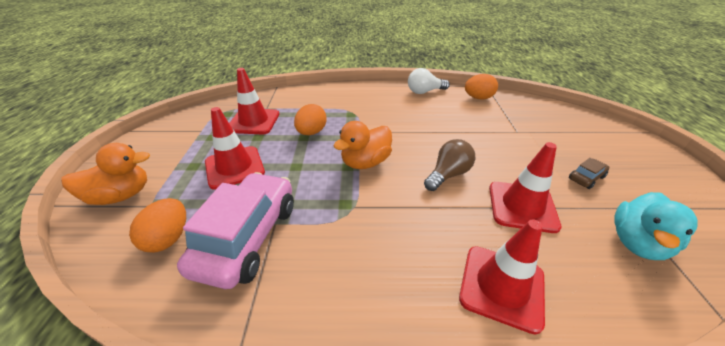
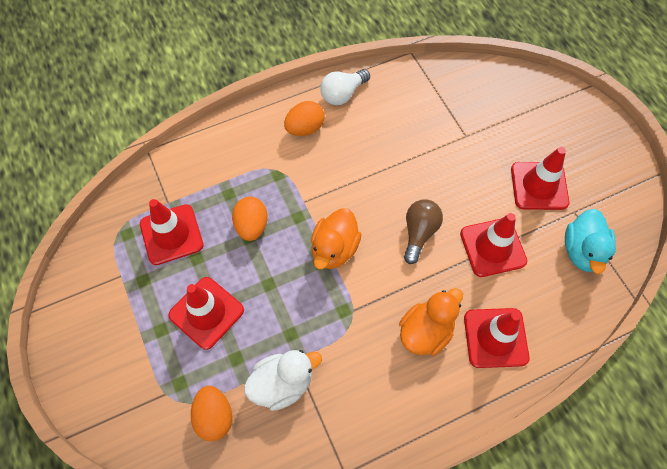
camera: 25 degrees left, 25 degrees up
orange duck [61,143,150,205] -> orange duck moved to [399,288,463,356]
pink car [177,172,294,289] -> white duck [244,350,322,411]
orange egg [465,74,498,99] -> orange egg moved to [284,101,325,136]
brown car [569,158,609,189] -> red traffic cone [511,147,569,210]

